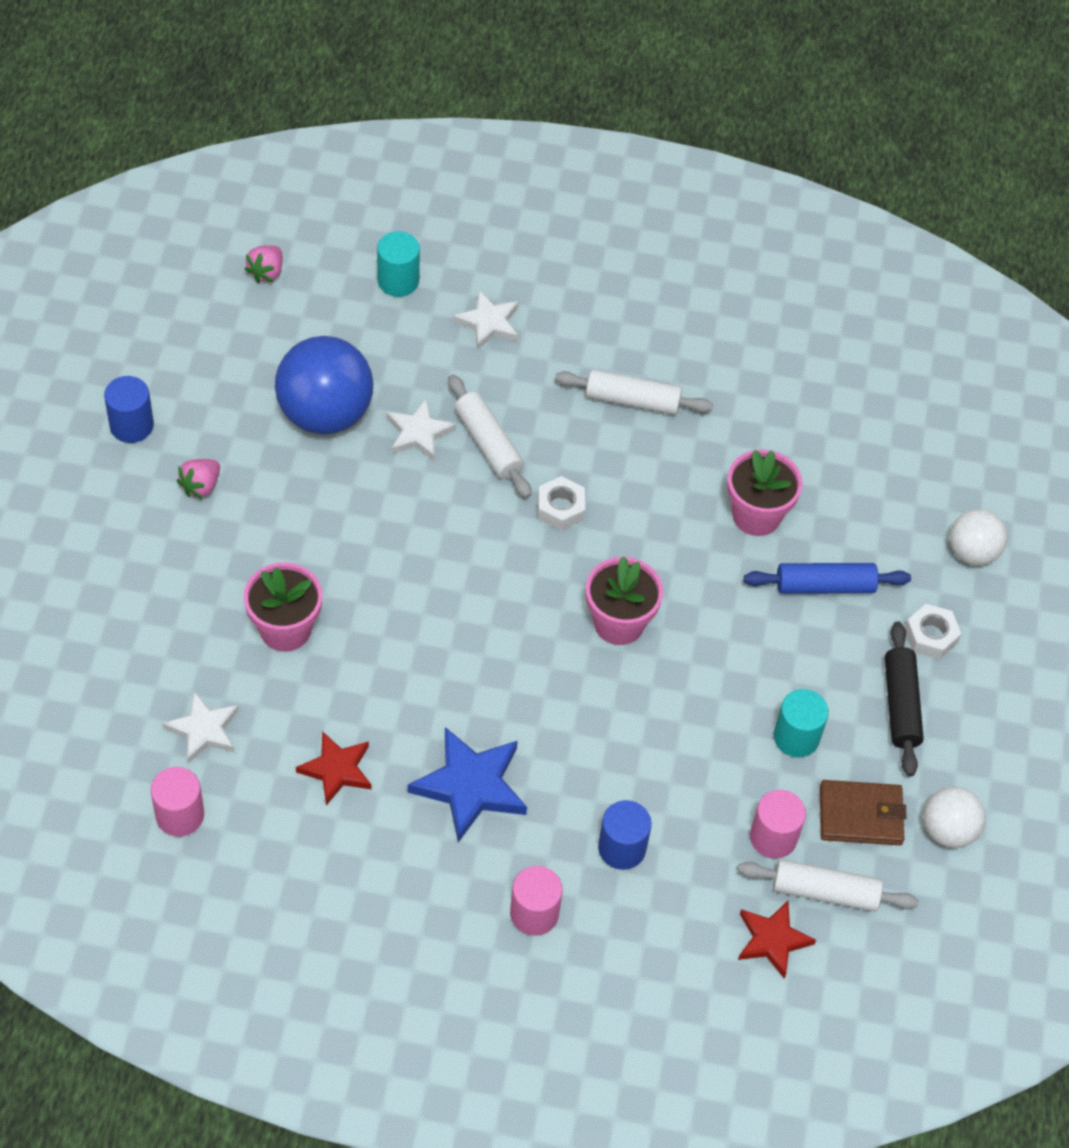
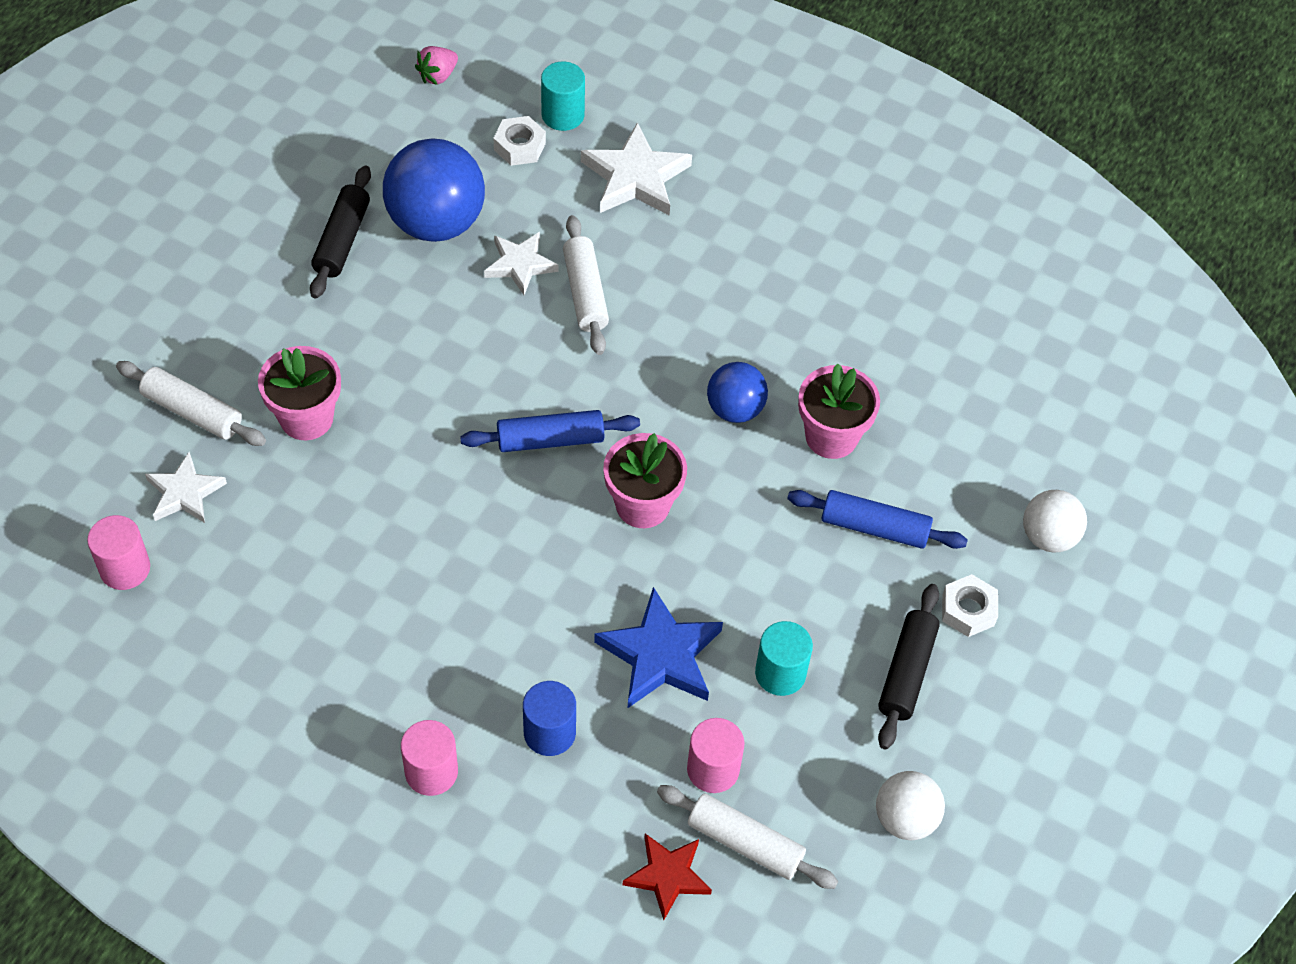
camera: 20 degrees right, 0 degrees up
blue cylinder [104,376,154,443] -> none
pink strawberry [177,459,220,499] -> none
red star [296,731,371,805] -> none
blue star [408,727,527,842] -> blue star moved to [594,587,723,709]
white star [453,290,519,350] -> white star [581,122,692,216], size x1.55
white nut [538,476,585,531] -> white nut moved to [493,116,546,166]
white rolling pin [555,369,713,415] -> white rolling pin moved to [116,361,266,446]
brown wallet [820,780,907,845] -> none
none -> black rolling pin [310,166,371,299]
none -> blue rolling pin [460,410,640,452]
none -> blue ball [707,362,768,423]

